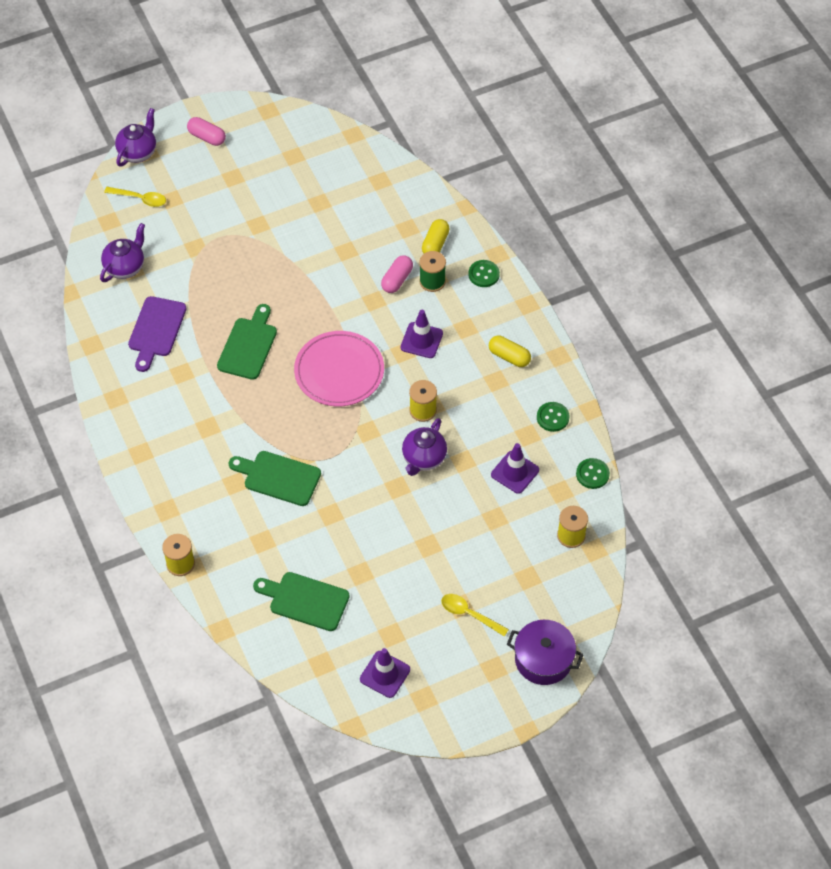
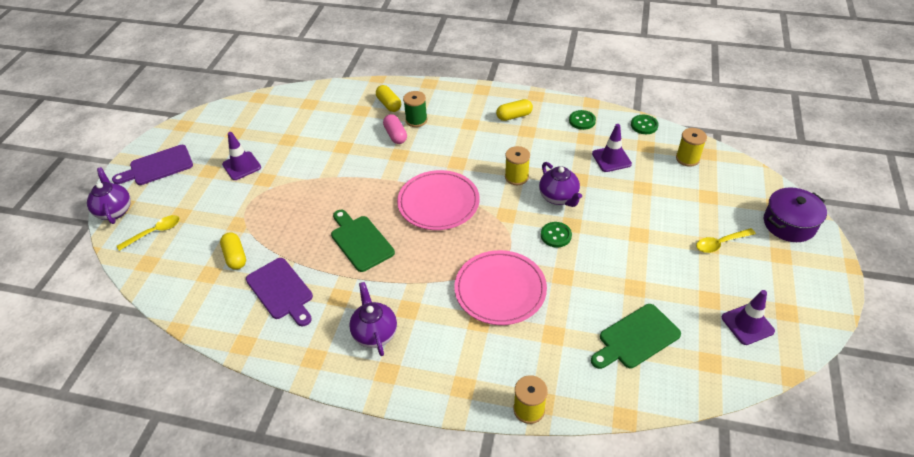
camera: 50 degrees left, 10 degrees down
purple teapot [100,223,145,282] -> purple teapot moved to [349,282,397,356]
pink capsule [187,117,226,146] -> purple cutting board [112,145,193,185]
green cutting board [229,451,321,506] -> pink plate [454,250,547,325]
purple traffic cone [401,310,443,358] -> purple traffic cone moved to [222,132,261,180]
green button [468,260,500,287] -> green button moved to [541,222,572,248]
none -> yellow capsule [220,233,246,270]

